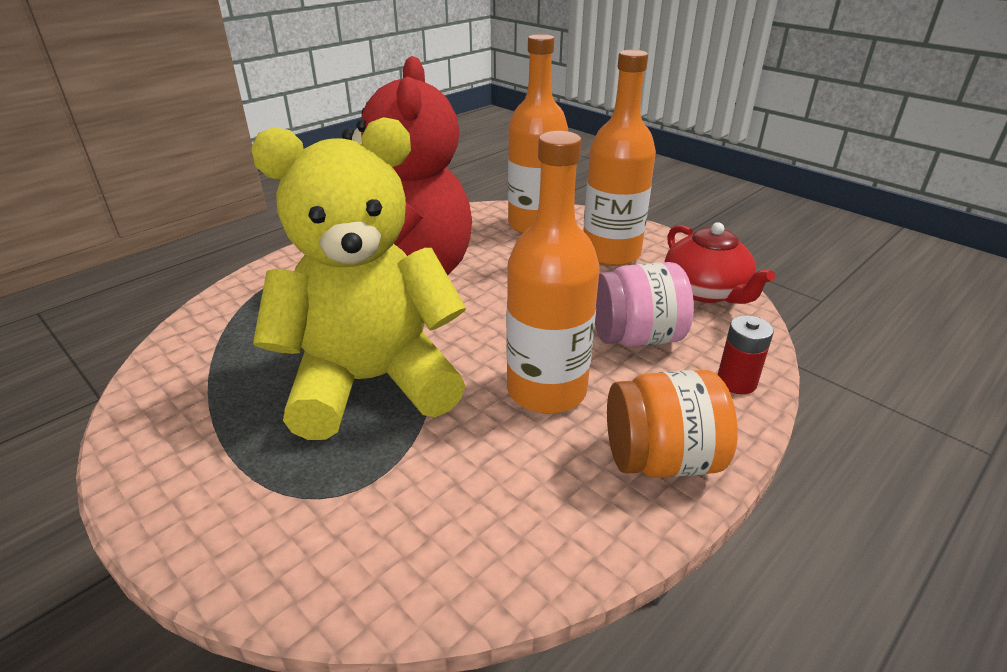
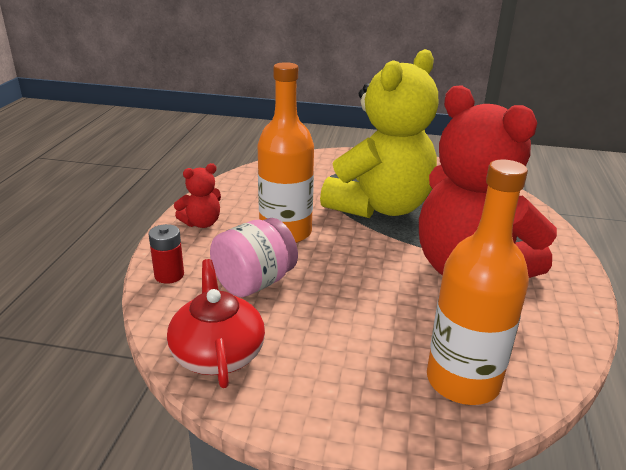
camera: 145 degrees right, 5 degrees down
orange bottle [583,50,656,266] -> none
orange jar [607,370,738,478] -> red teddy bear [174,163,221,228]
red teapot [664,222,775,304] -> red teapot turned 45 degrees clockwise [167,259,265,388]

